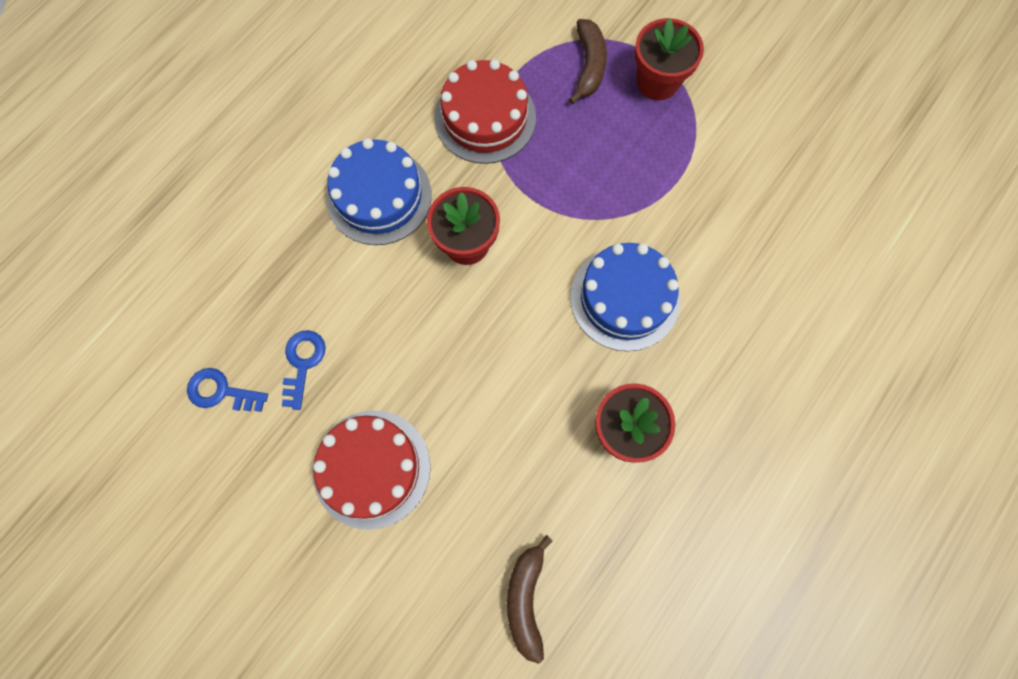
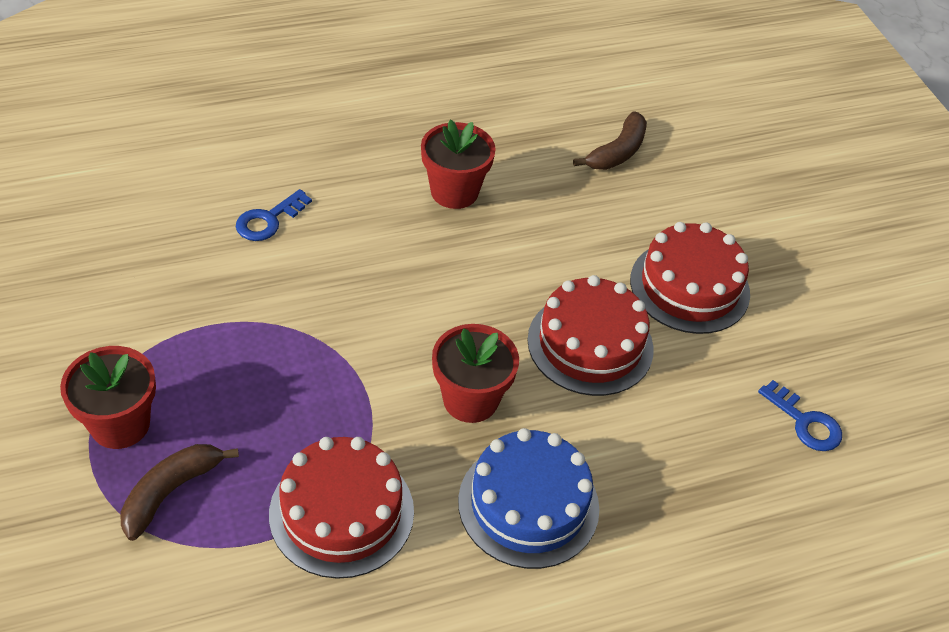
camera: 150 degrees left, 25 degrees down
blue key [282,330,326,410] -> blue key moved to [236,189,312,241]
blue cake [570,243,680,351] -> none
none -> red cake [527,275,654,396]

